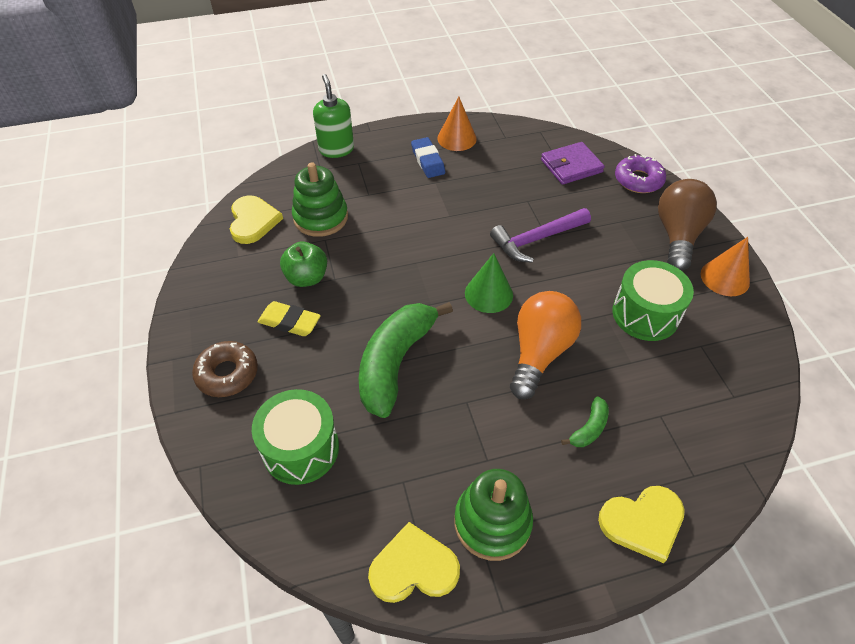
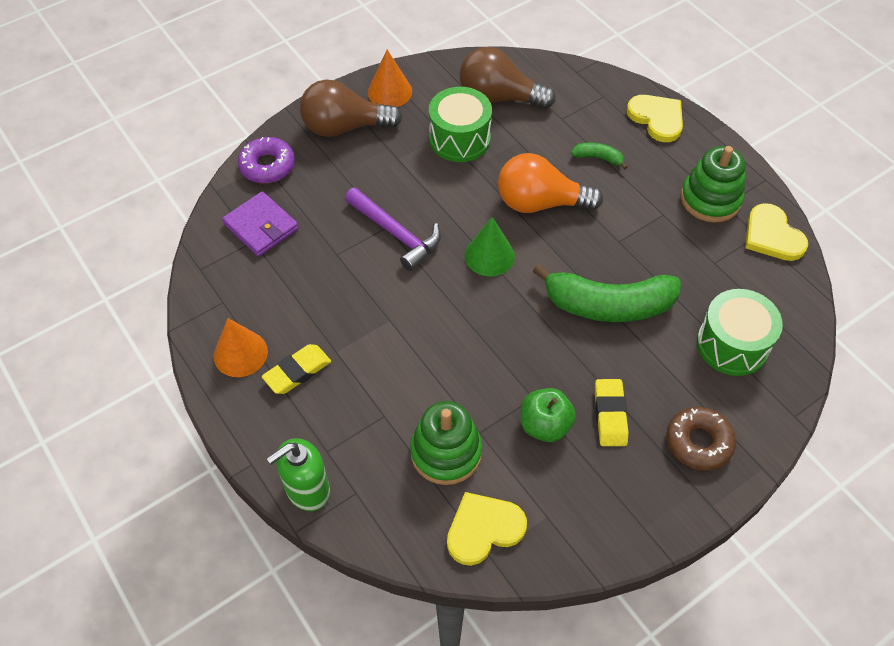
camera: 110 degrees left, 5 degrees up
blue eraser [411,137,445,178] -> yellow eraser [262,344,331,394]
none -> brown light bulb [460,47,556,109]

